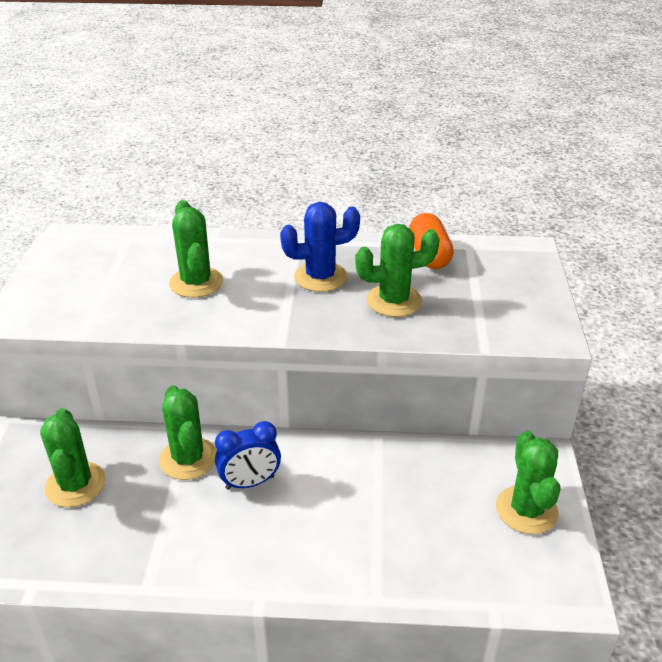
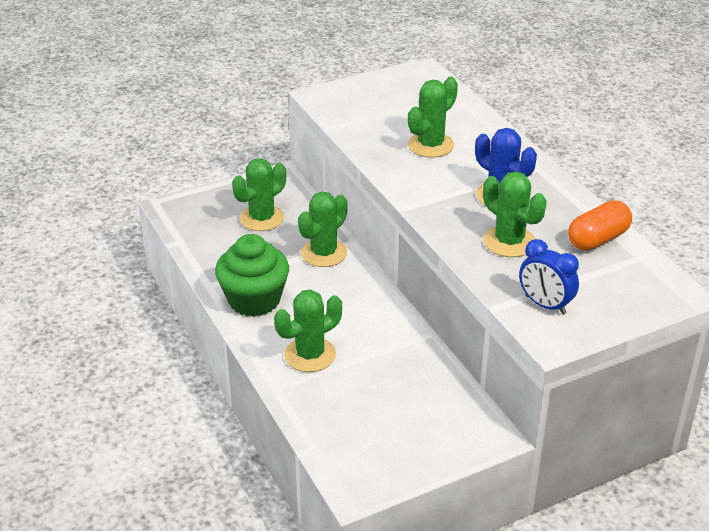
camera: 60 degrees right, 0 degrees up
blue clock [215,421,281,490] -> blue clock moved to [519,239,579,315]
green cactus [496,431,560,534] -> green cactus moved to [274,290,342,372]
none -> green cupcake [215,234,289,317]

